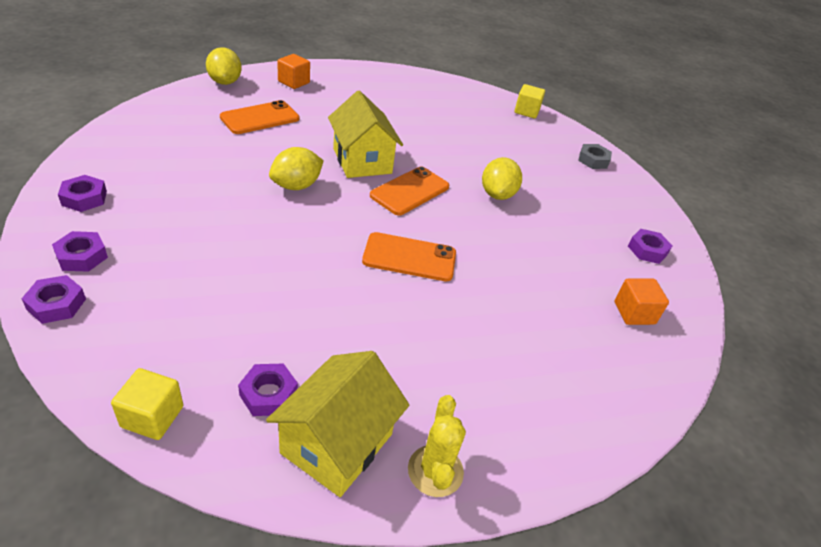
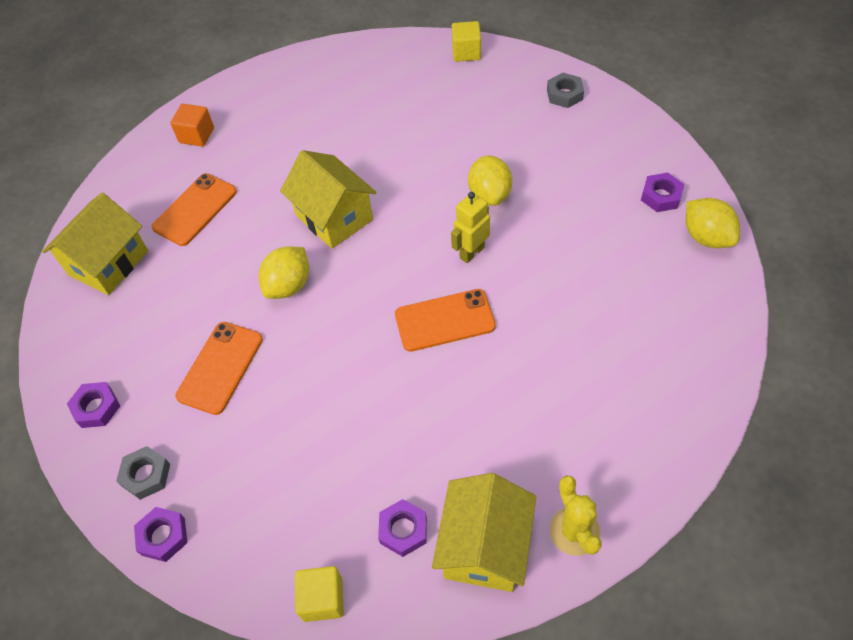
camera: 10 degrees left, 15 degrees up
purple nut [52,231,108,272] -> grey nut [116,446,170,500]
yellow lemon [206,47,242,85] -> yellow lemon moved to [686,198,740,248]
orange phone [370,166,449,215] -> orange phone moved to [175,322,263,415]
orange cube [615,278,669,325] -> none
none -> yellow house [42,192,148,295]
none -> yellow robot [451,192,490,263]

